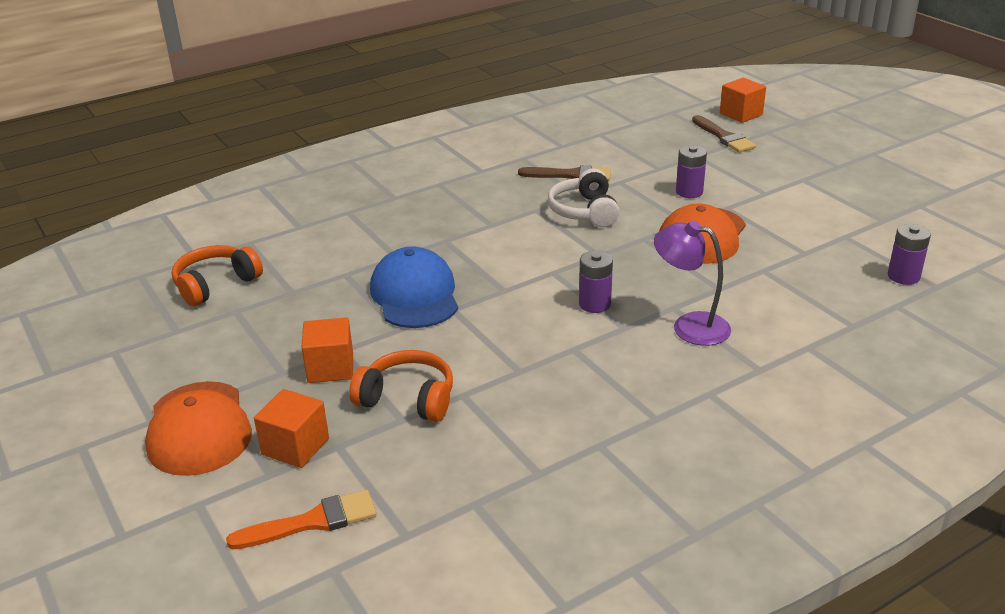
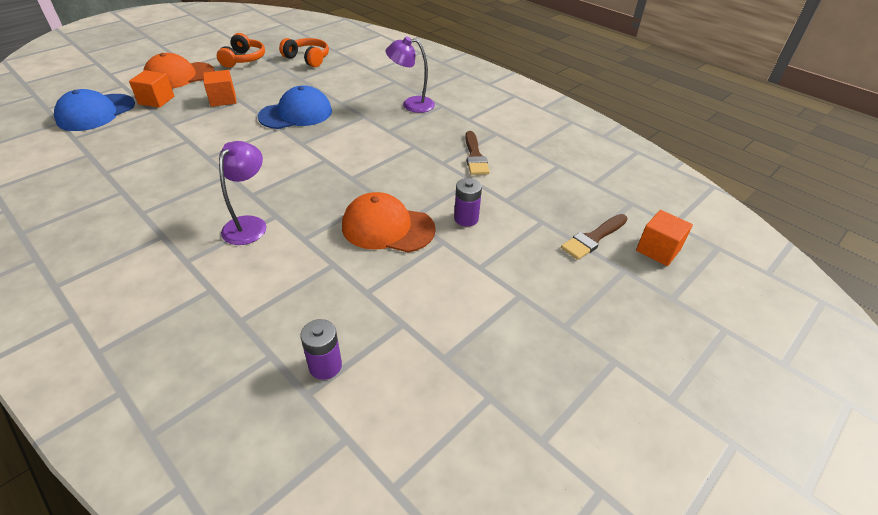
camera: 75 degrees right, 10 degrees up
orange brush [226,490,376,549] -> blue cap [54,89,135,131]
orange headphones [349,350,453,422] -> orange headphones moved to [217,33,265,68]
white headphones [548,169,619,227] -> none
purple battery [579,251,613,313] -> none
none -> purple lamp [385,36,435,113]

